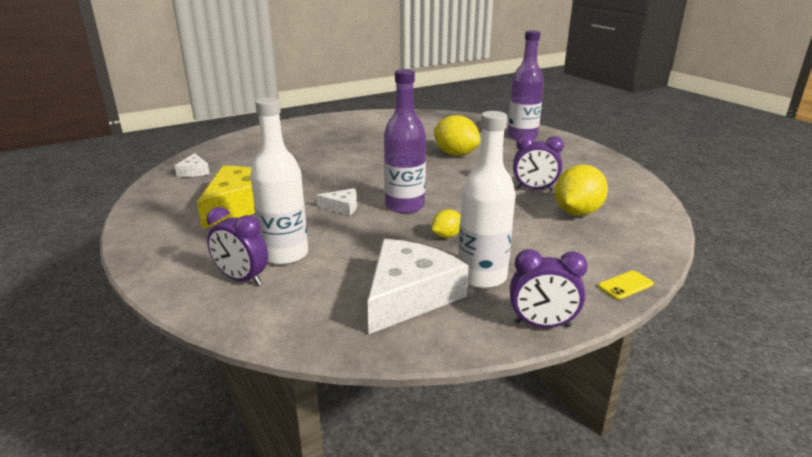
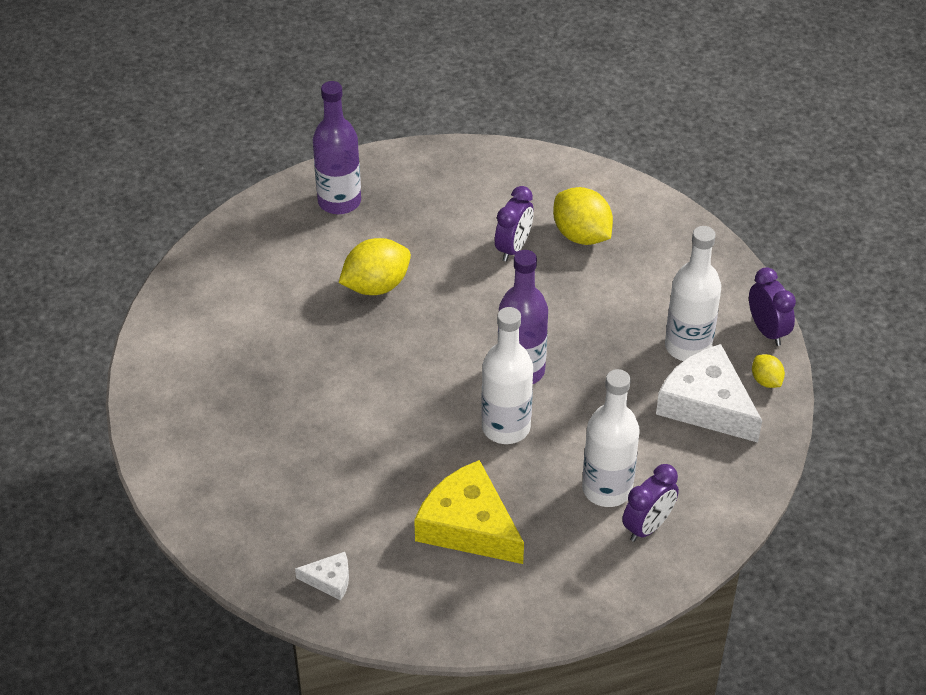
camera: 75 degrees left, 20 degrees up
white cheese [316,188,357,216] -> white bottle [481,307,533,444]
yellow lemon [432,209,461,238] -> yellow lemon moved to [752,354,785,388]
purple clock [510,249,588,328] -> purple clock turned 45 degrees counterclockwise [749,267,796,346]
yellow phone [598,270,654,299] -> none

